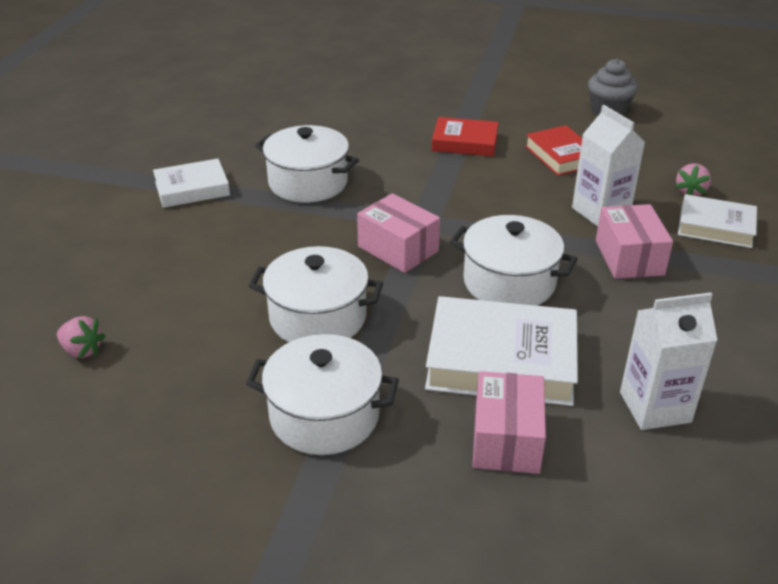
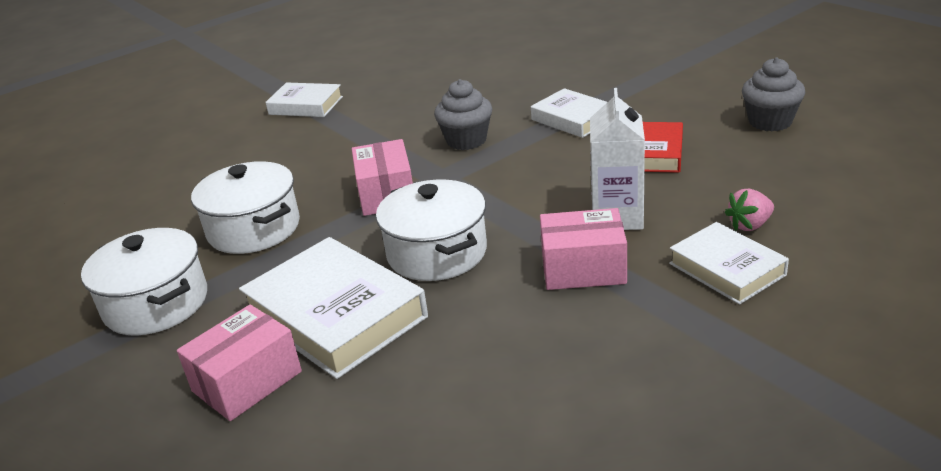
camera: 40 degrees right, 5 degrees down
pink strawberry [57,316,105,359] -> none
white pot [255,125,359,203] -> none
red book [432,117,499,156] -> white book [531,88,607,138]
pink box [596,204,673,279] -> pink box turned 60 degrees clockwise [540,208,627,290]
white carton [620,292,718,430] -> none
none -> grey cupcake [434,79,492,150]

